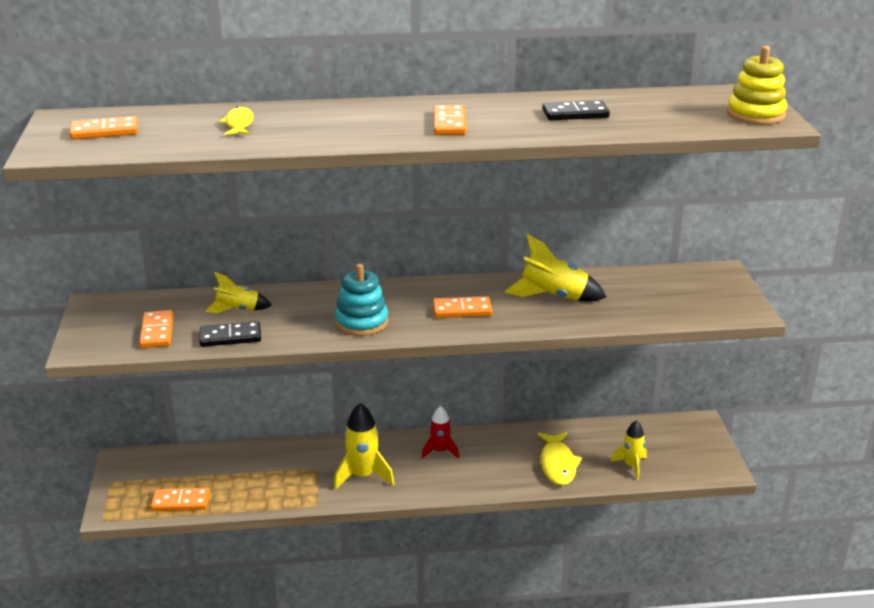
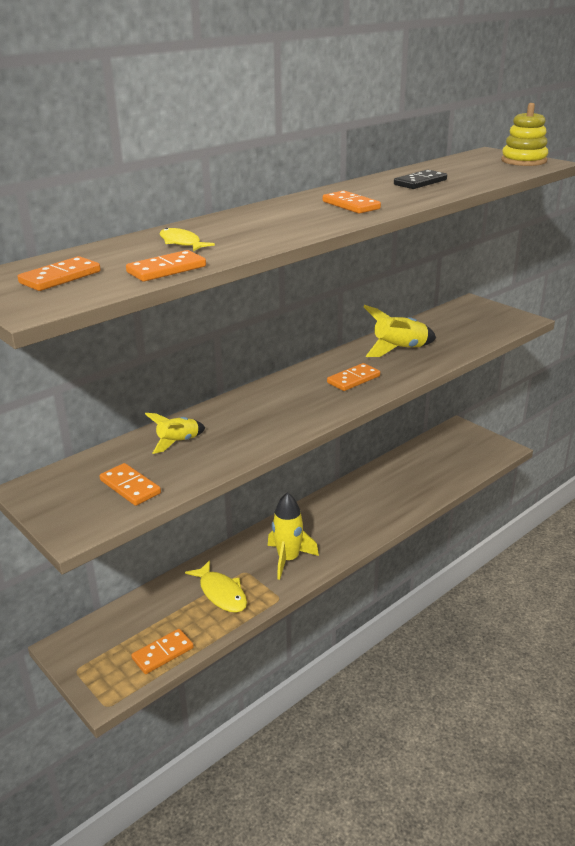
camera: 35 degrees left, 0 degrees up
black domino [199,321,261,347] -> none
turquoise stacking toy [334,264,388,336] -> none
red rocket [422,406,459,458] -> none
yellow fish [538,432,582,485] -> yellow fish moved to [185,560,247,613]
yellow rocket [611,420,647,480] -> none
none -> orange domino [126,250,206,282]

